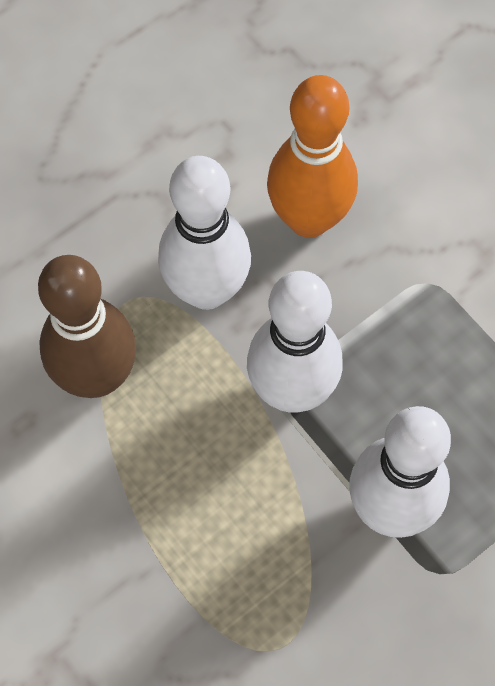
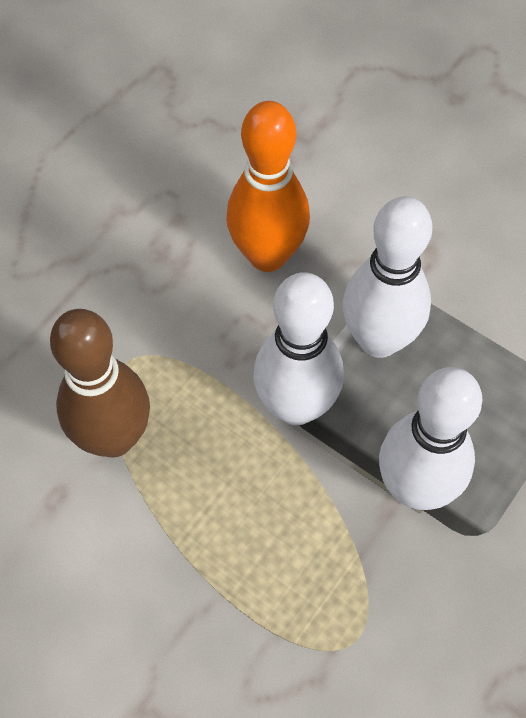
camera: 15 degrees left, 5 degrees down
white bowling pin [158,156,251,310] -> white bowling pin moved to [343,196,432,358]

